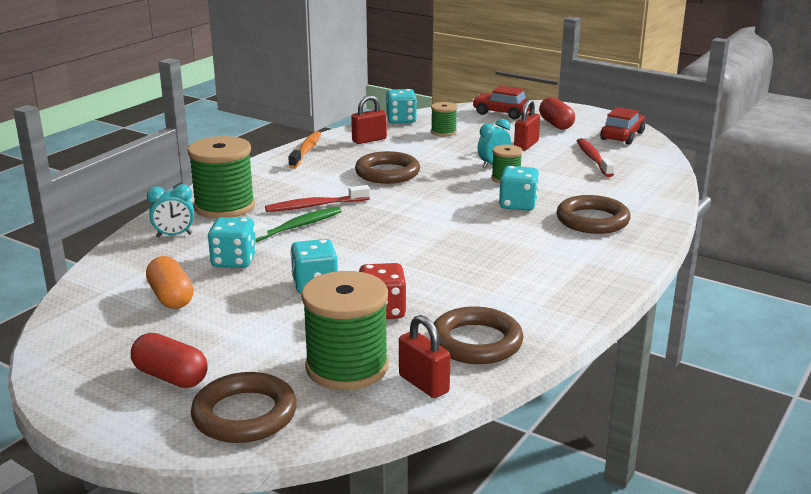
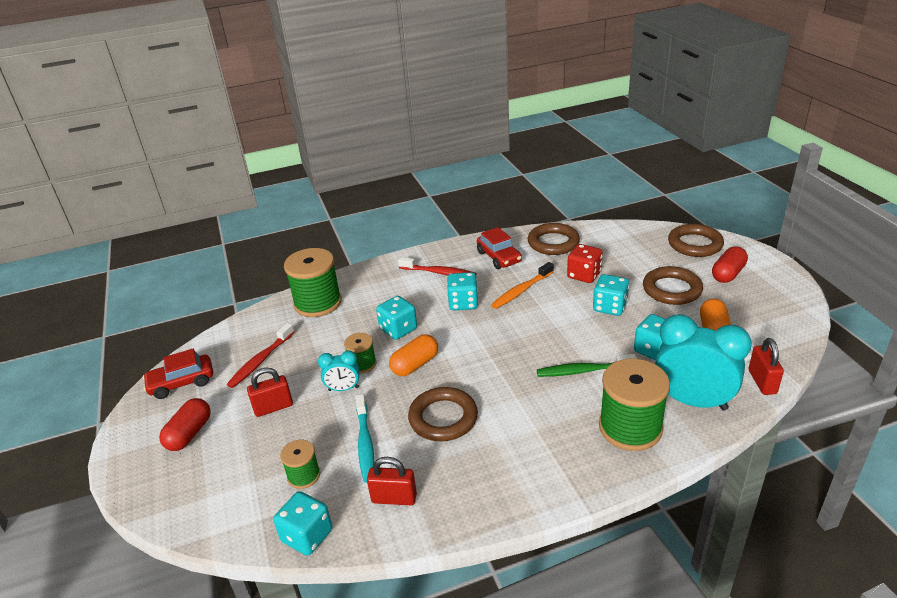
camera: 140 degrees left, 10 degrees up
red capsule [131,333,208,388] -> red capsule turned 60 degrees clockwise [712,246,748,283]
turquoise clock [147,184,194,237] -> turquoise clock [655,314,752,411], size x2.01
red toothbrush [265,185,370,212] -> red toothbrush moved to [398,257,477,275]
orange toothbrush [288,131,321,168] -> orange toothbrush moved to [491,262,554,309]
green spool [301,271,389,390] -> green spool moved to [284,248,342,317]
red padlock [399,315,451,398] -> red padlock moved to [749,338,784,395]
red car [472,86,530,119] -> red car moved to [477,227,522,269]
brown ring [557,195,631,234] -> brown ring moved to [643,266,703,305]
none -> turquoise toothbrush [356,394,374,483]
none -> orange capsule [389,334,438,376]
none -> turquoise dice [447,272,478,310]

